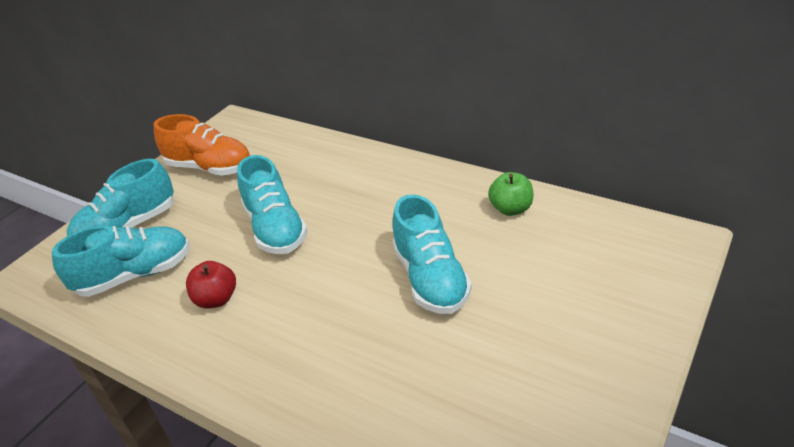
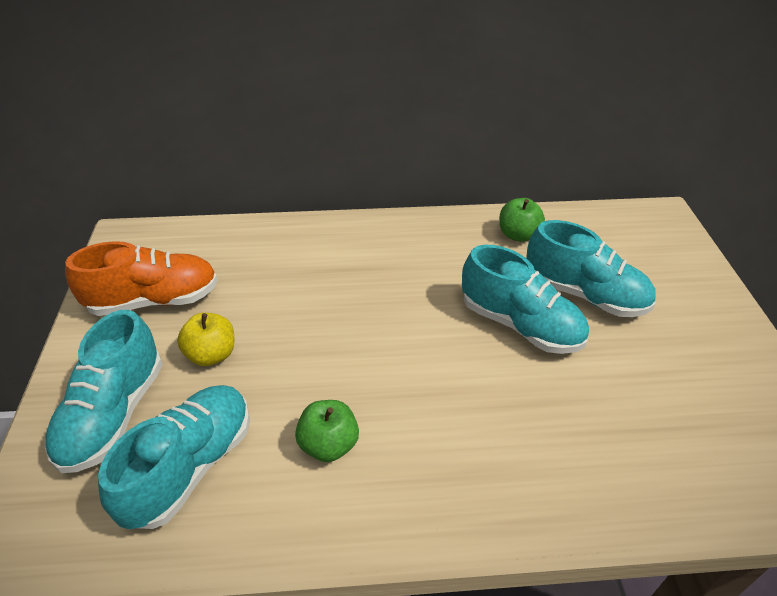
camera: 40 degrees left, 5 degrees up
red apple [186,261,236,308] -> green apple [295,400,359,462]
turquoise shoe [237,155,308,254] -> turquoise shoe moved to [526,220,656,317]
none -> yellow apple [177,313,234,366]

